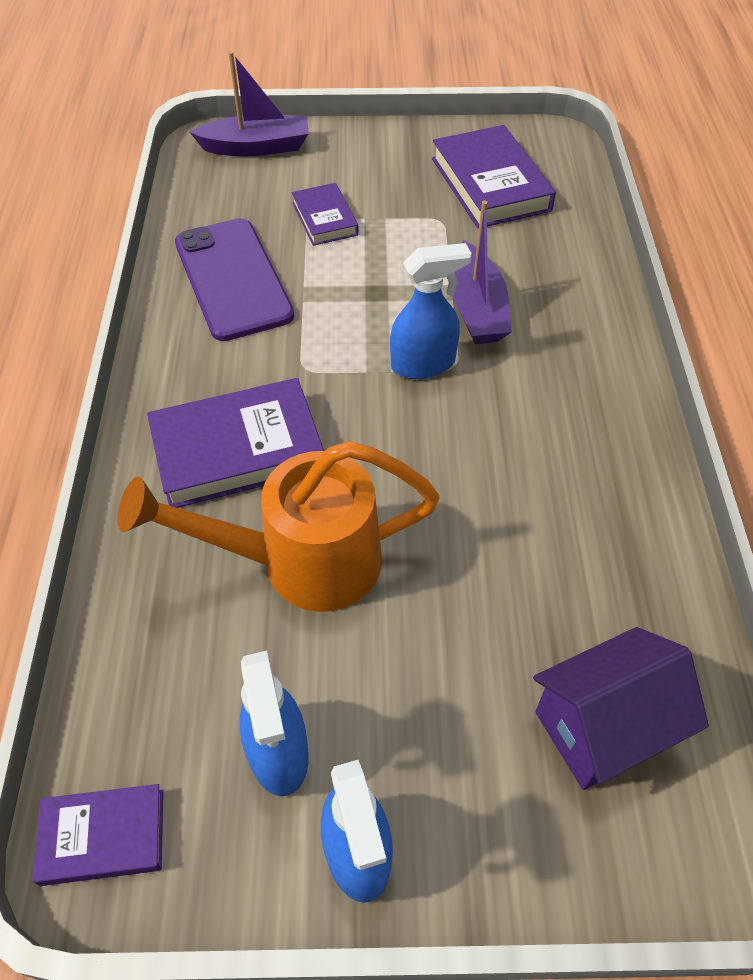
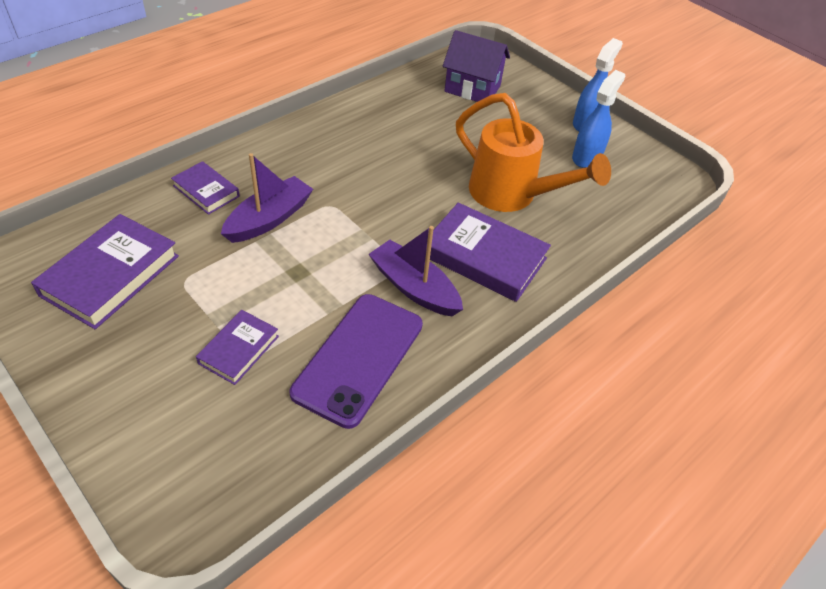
camera: 135 degrees left, 5 degrees down
purple book [32,784,163,886] -> purple book moved to [171,161,240,215]
purple boat [190,51,309,156] -> purple boat moved to [368,226,463,316]
blue spray bottle [390,243,472,379] -> none

